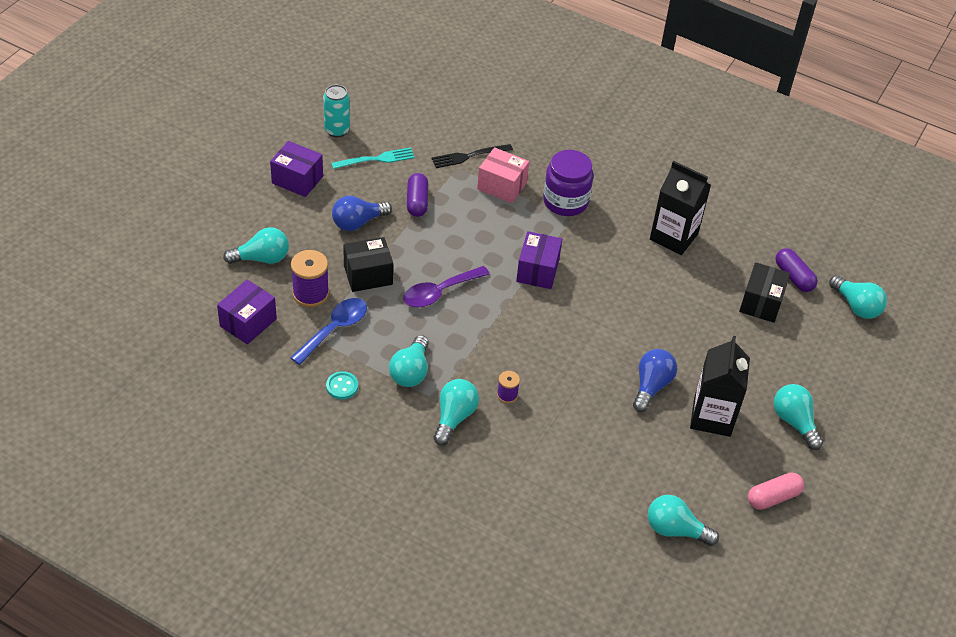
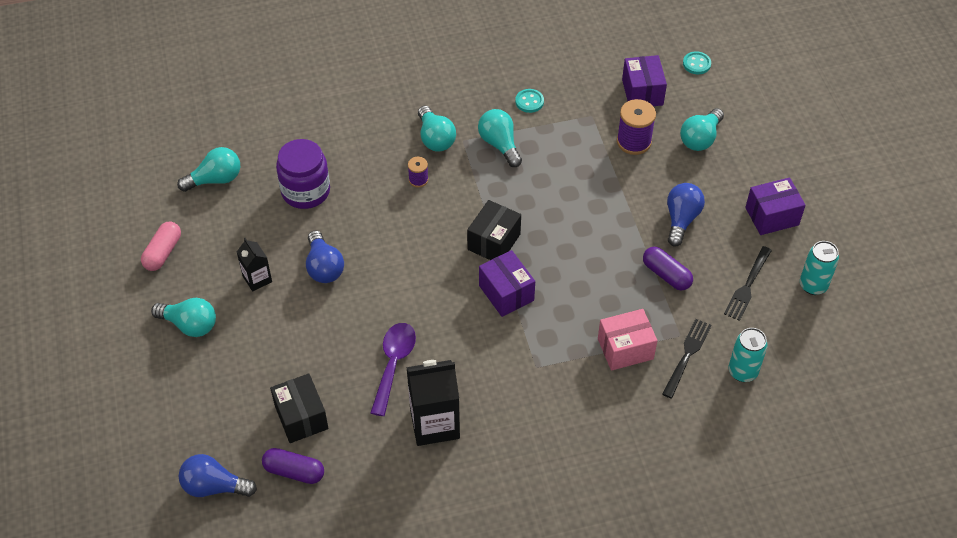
camera: 140 degrees right, 5 degrees up
blue spoon [290,298,367,365] -> none
turquoise fork [331,147,415,169] -> black fork [724,246,772,321]
black box [343,237,393,292] -> black box moved to [467,200,521,260]
purple spoon [403,266,490,308] -> purple spoon moved to [371,323,416,416]
purple jar [543,150,594,216] -> purple jar moved to [276,139,330,209]
black carton [690,336,750,437] -> black carton [237,238,272,292], size x0.55
turquoise light bulb [829,275,887,319] -> blue light bulb [179,454,257,497]
none -> turquoise button [683,51,711,74]
none -> turquoise can [729,328,768,382]

